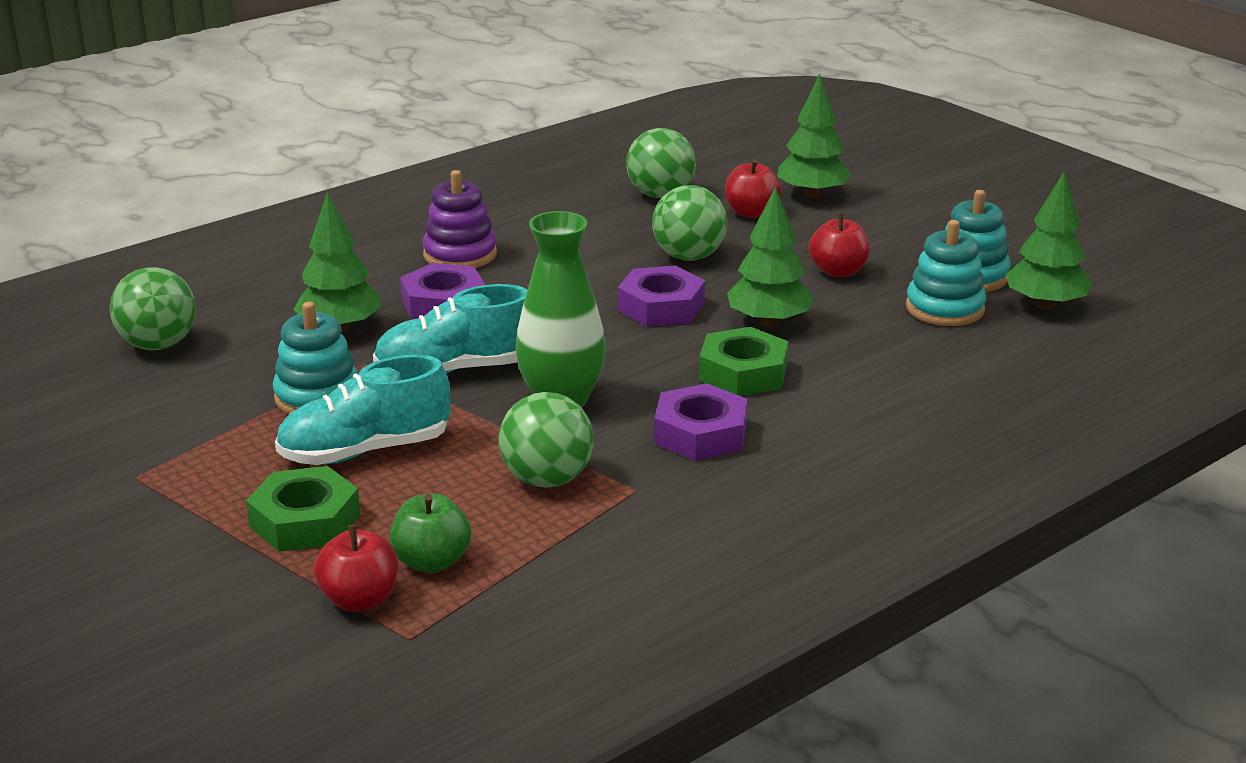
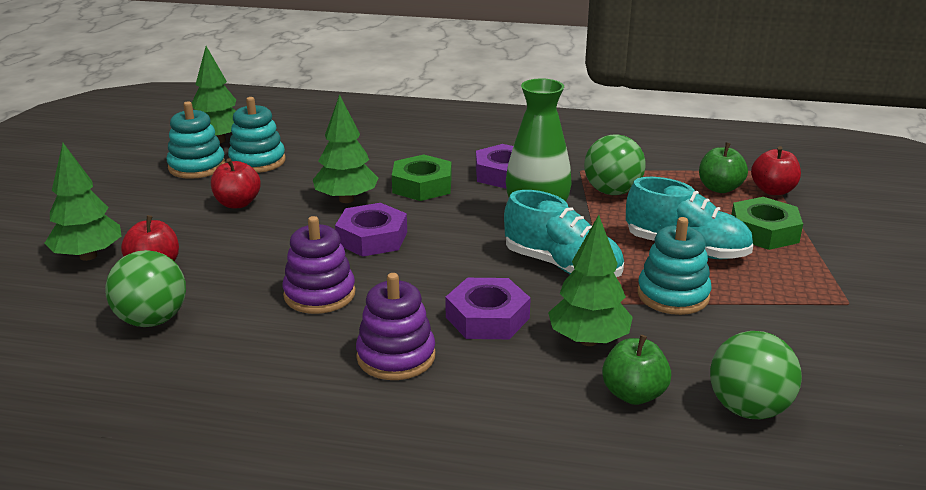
camera: 130 degrees left, 0 degrees up
green ball [652,185,727,260] -> none
none -> purple stacking toy [283,216,355,314]
none -> green apple [602,335,671,405]

